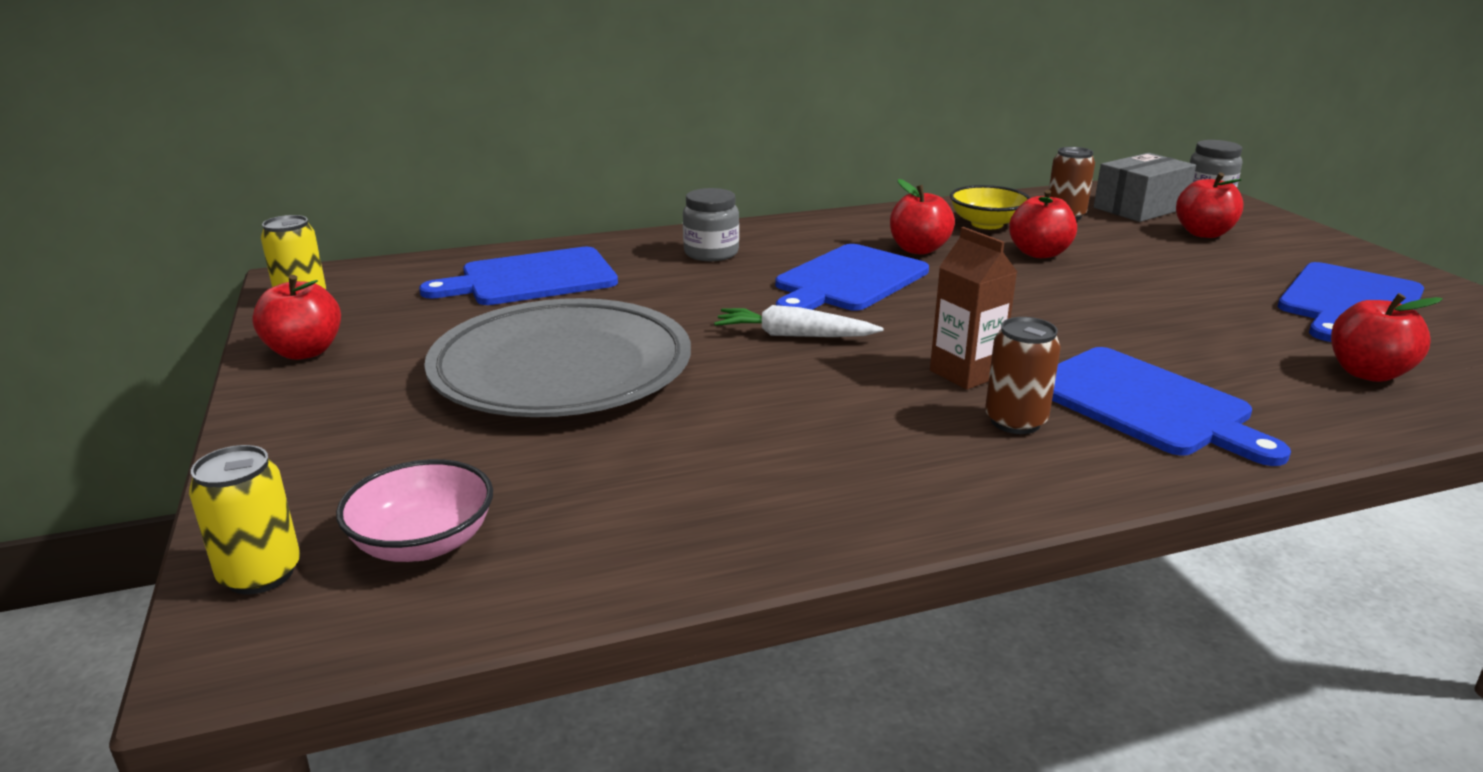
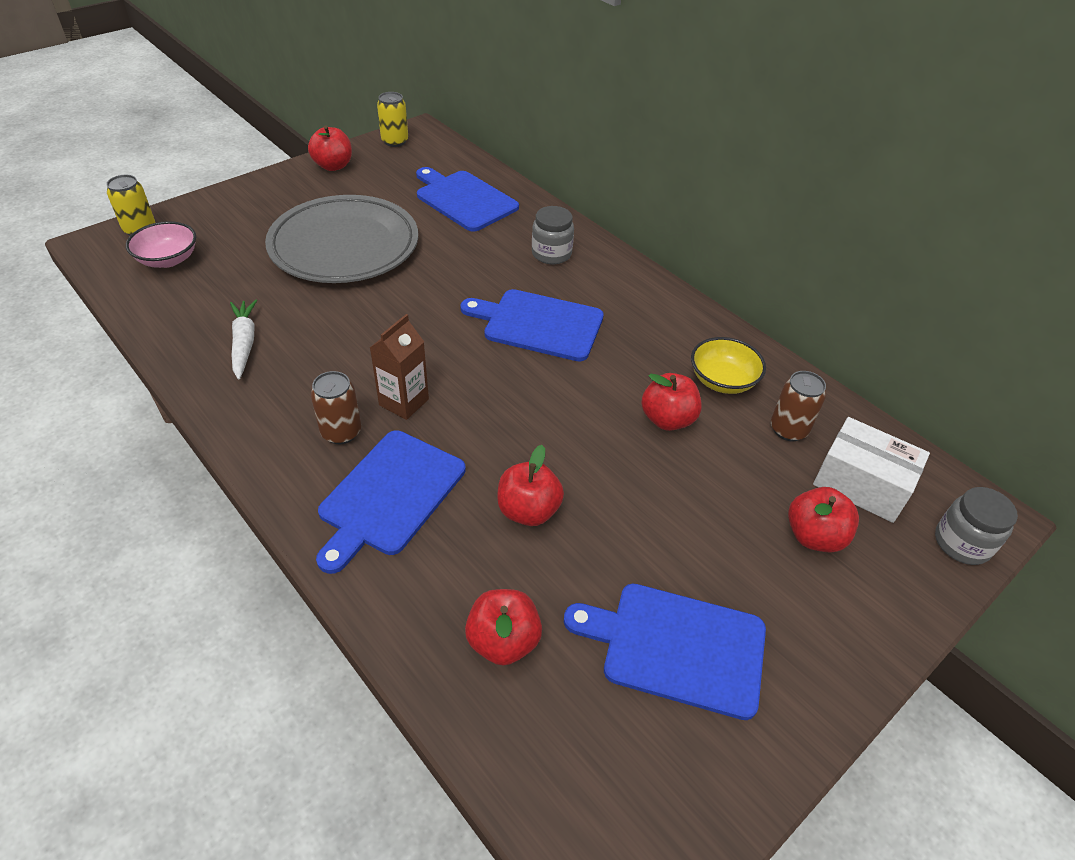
camera: 65 degrees right, 20 degrees up
white carrot [714,305,884,337] -> white carrot moved to [230,300,257,380]
red apple [890,179,955,254] -> red apple moved to [497,445,564,526]
grey box [1094,153,1196,222] -> white box [813,417,930,523]

